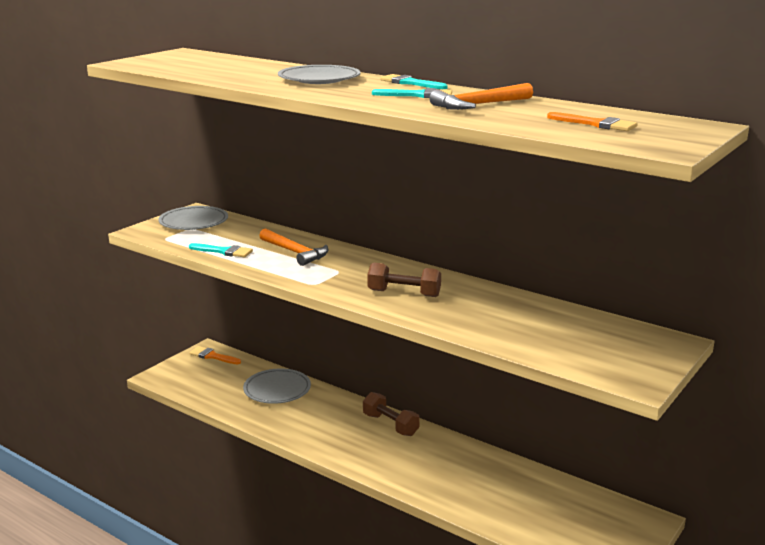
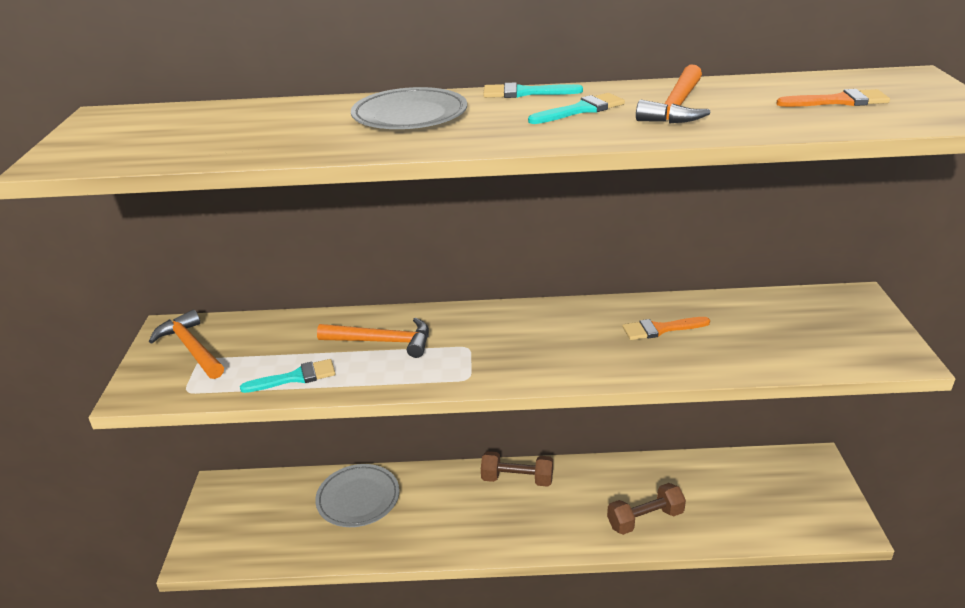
camera: 35 degrees left, 10 degrees up
grey plate [158,206,228,230] -> orange hammer [149,310,224,379]
orange brush [189,346,241,364] -> orange brush moved to [622,317,710,340]
brown dumbbell [367,262,441,297] -> brown dumbbell moved to [607,483,686,535]

